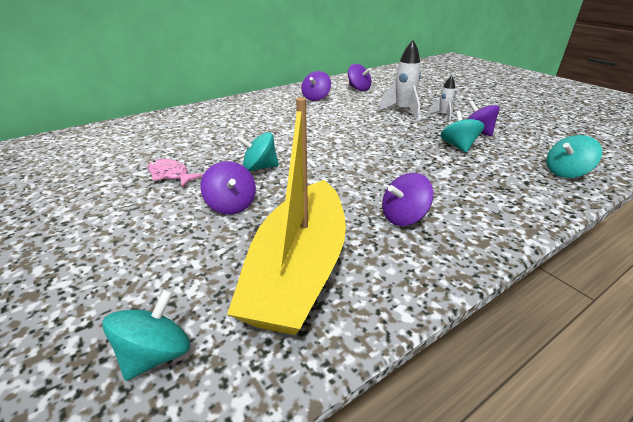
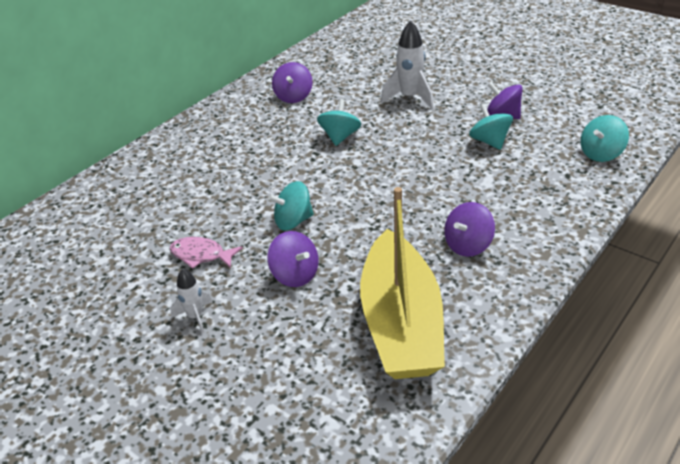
camera: 15 degrees left, 5 degrees up
turquoise spinning top [102,289,190,381] -> turquoise spinning top moved to [317,99,361,146]
purple spinning top [348,64,371,91] -> none
white rocket [429,75,455,121] -> white rocket moved to [170,268,212,334]

